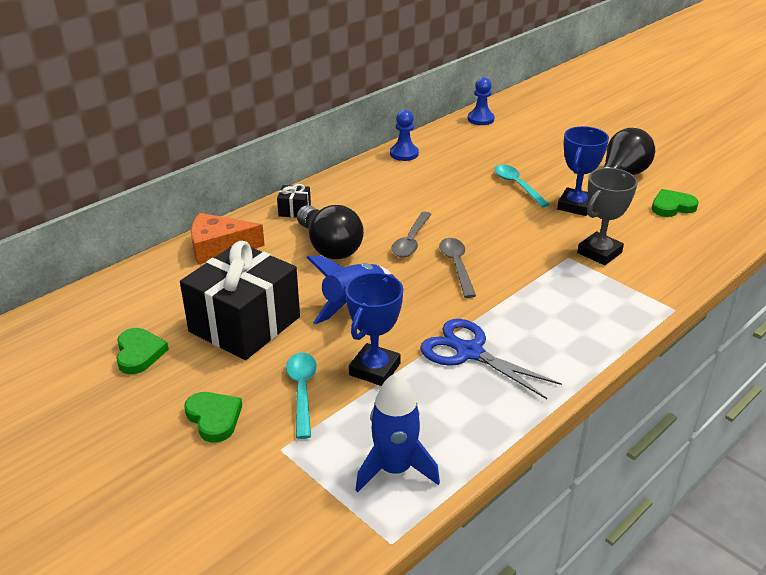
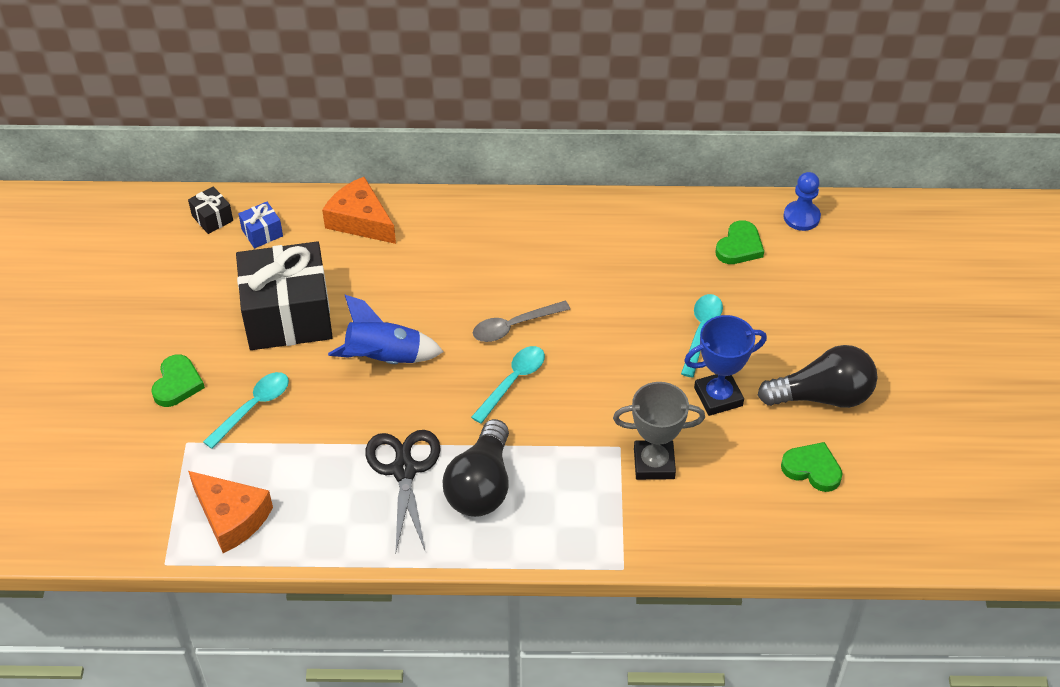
camera: 45 degrees right, 15 degrees up
green heart [116,328,169,374] -> green heart moved to [715,220,764,264]
black gift [277,184,311,218] -> black gift moved to [188,186,233,234]
black light bulb [297,205,364,259] -> black light bulb moved to [443,419,509,517]
blue trophy [345,272,403,386] -> none
blue rocket [356,373,440,492] -> orange cheese [188,471,273,553]
blue pawn [390,110,419,161] -> none
blue scissors [420,319,562,399] -> black scissors [366,430,441,552]
grey spoon [439,238,476,298] -> turquoise spoon [471,346,545,424]
none -> blue gift [238,202,283,248]

